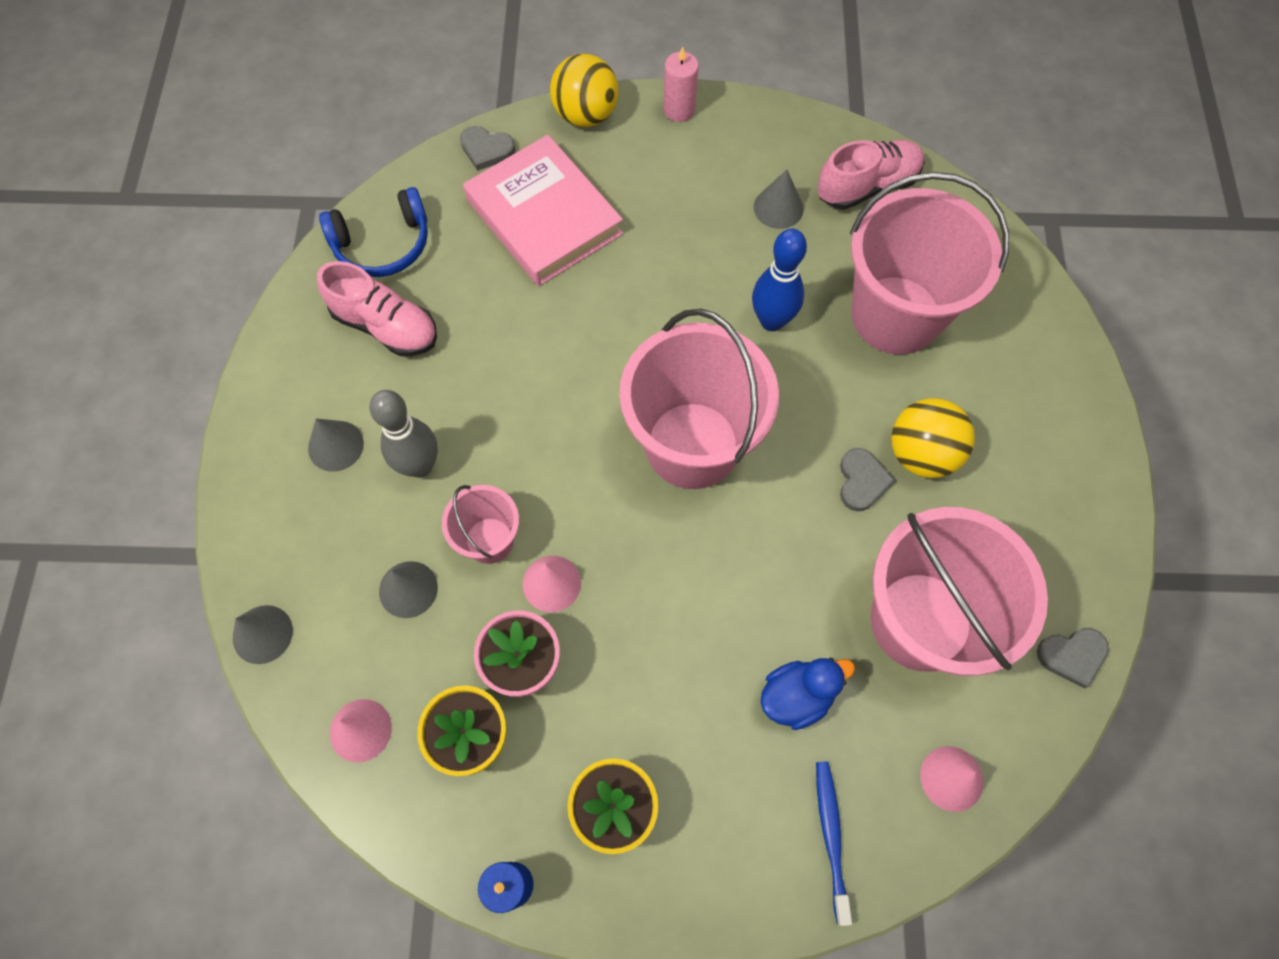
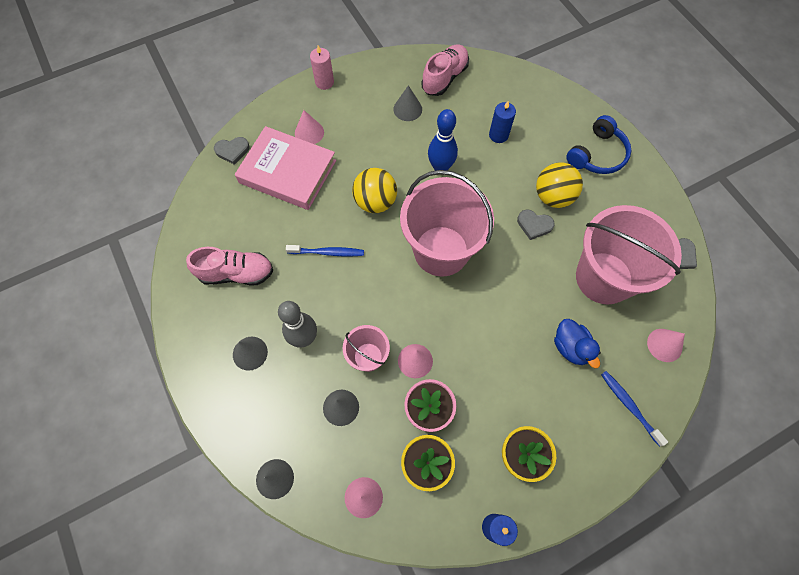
camera: 30 degrees left, 0 degrees up
blue headphones [319,187,428,277] -> blue headphones moved to [566,115,631,174]
yellow ball [550,54,619,127] -> yellow ball moved to [352,168,397,213]
blue duck [760,658,855,730] -> blue duck turned 120 degrees clockwise [554,319,601,368]
grey heart [840,448,895,512] -> grey heart turned 135 degrees clockwise [517,209,554,240]
pink bucket [850,172,1009,355] -> blue candle [489,101,516,143]
none -> blue toothbrush [286,245,364,256]
none -> pink cone [295,110,324,144]

